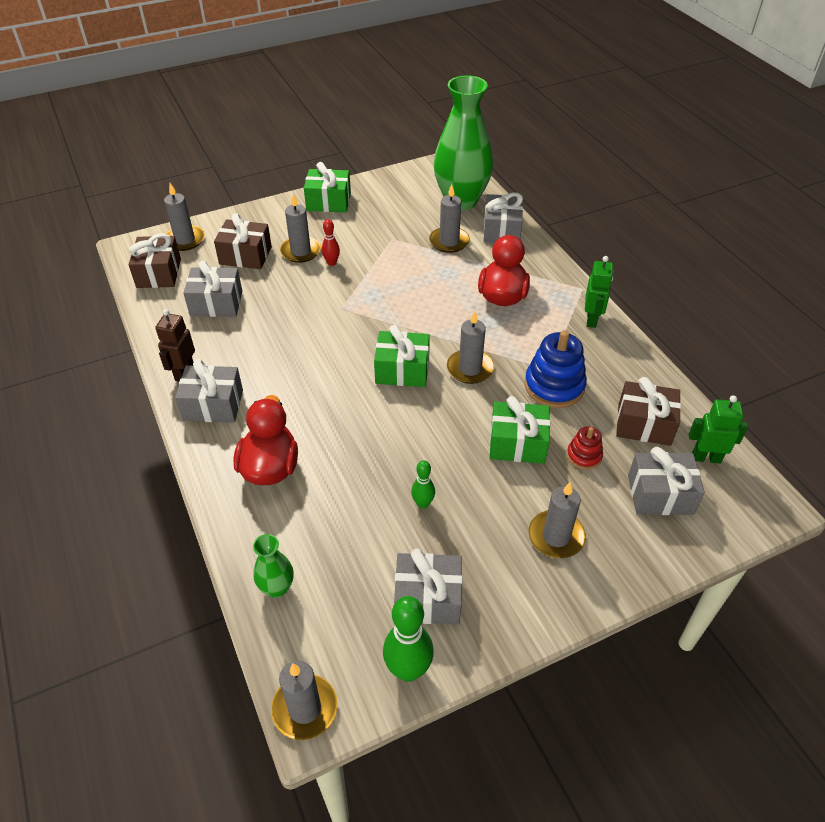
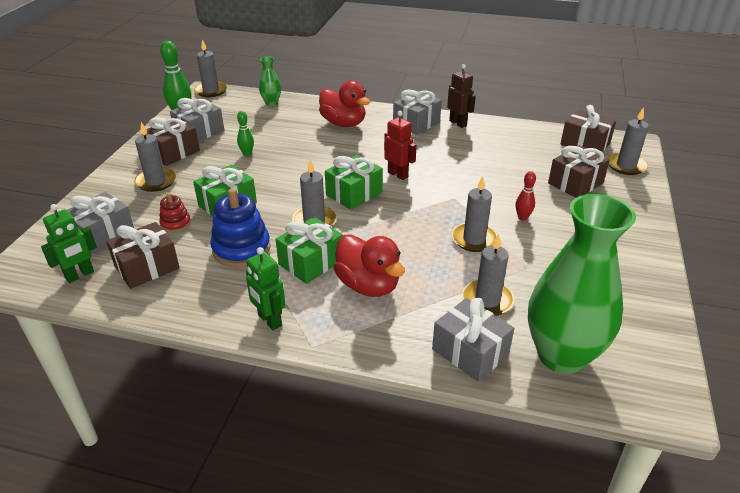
camera: 130 degrees right, 10 degrees down
grey gift [183,261,242,317] -> none
grey candle [280,194,321,263] -> grey candle moved to [452,176,497,252]
green gift [304,162,351,213] -> green gift moved to [276,217,343,284]
none -> brown gift [146,117,200,166]
none -> red robot [384,111,417,180]

